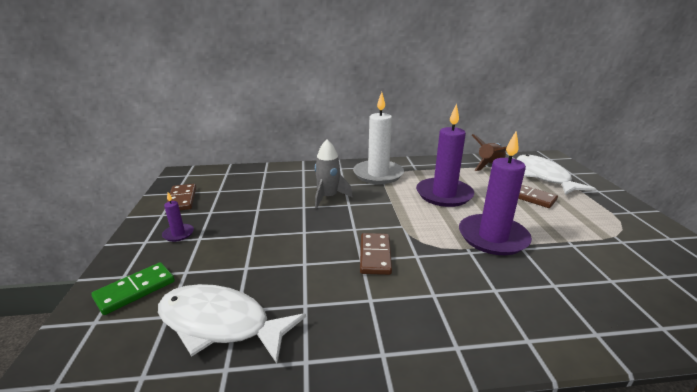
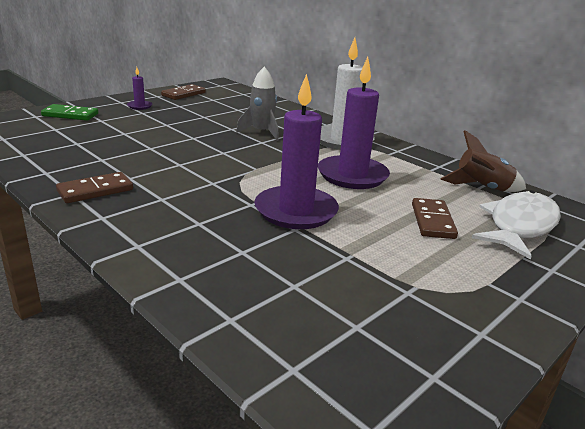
camera: 50 degrees right, 0 degrees up
white fish [158,284,306,364] -> none
brown domino [360,233,392,275] -> brown domino moved to [56,172,133,203]

